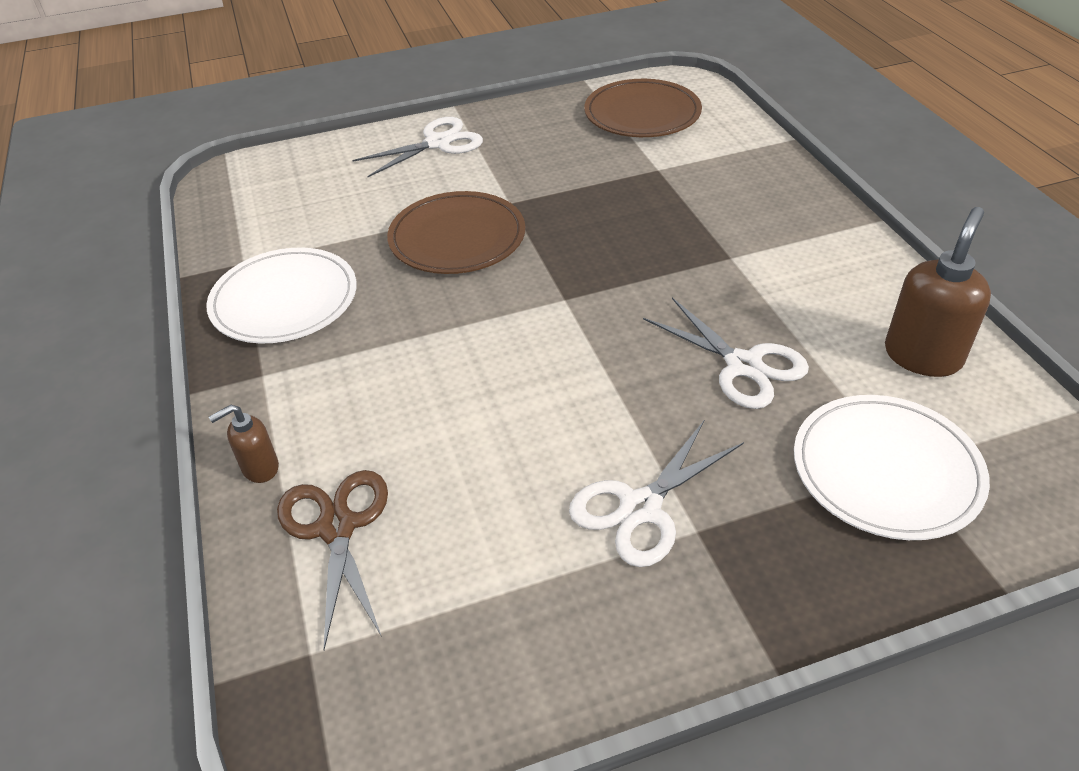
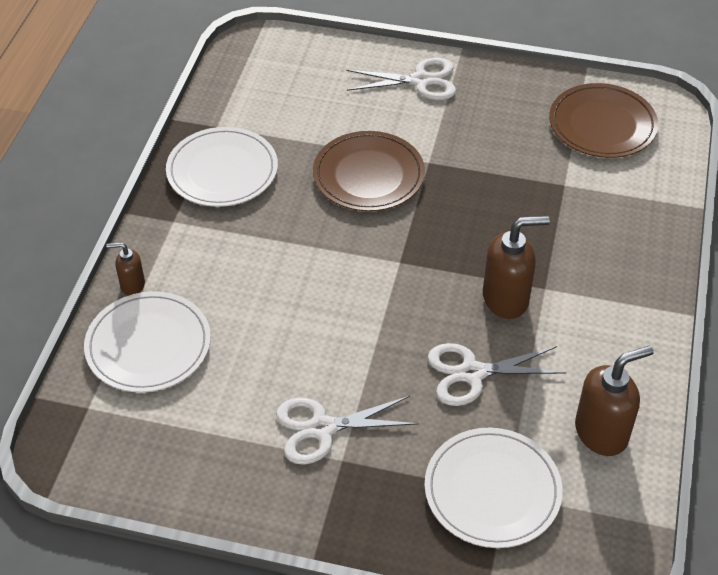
camera: 30 degrees right, 5 degrees up
brown scissors [277,470,388,650] -> white plate [84,291,211,393]
white scissors [643,298,809,409] -> white scissors turned 90 degrees clockwise [428,343,566,406]
none -> brown soap dispenser [483,216,550,319]

